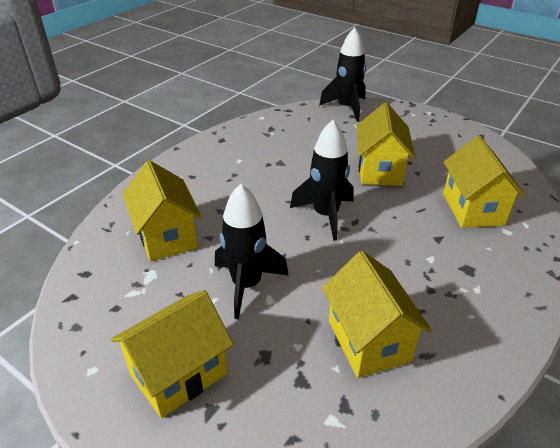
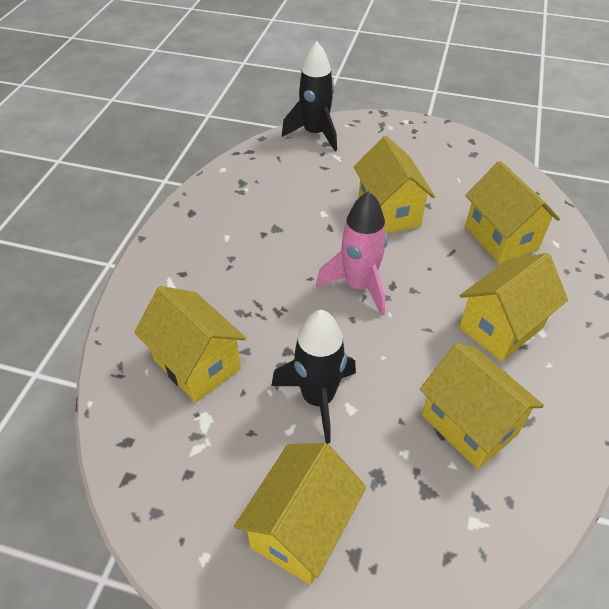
camera: 20 degrees left, 10 degrees up
black rocket [290,120,354,241] -> pink rocket [316,191,388,316]
none -> yellow house [459,253,568,362]

